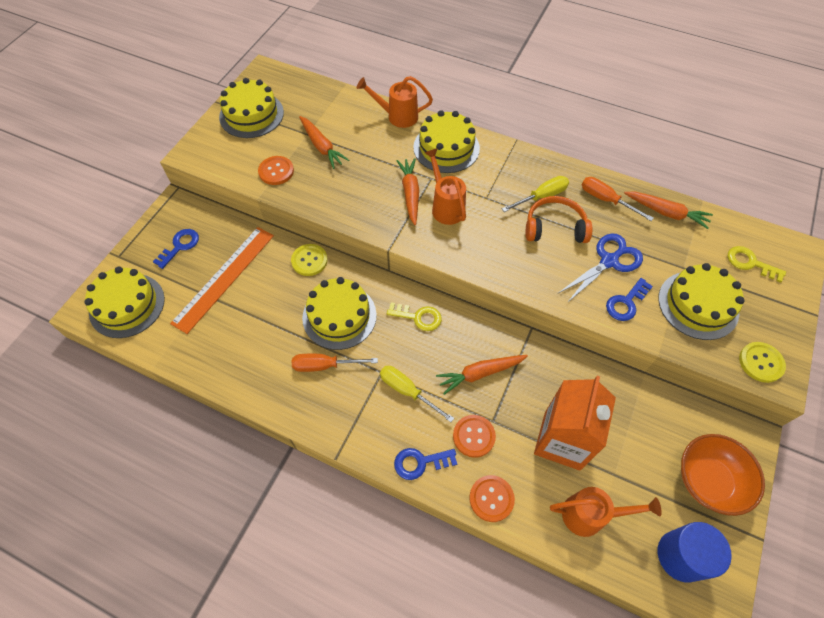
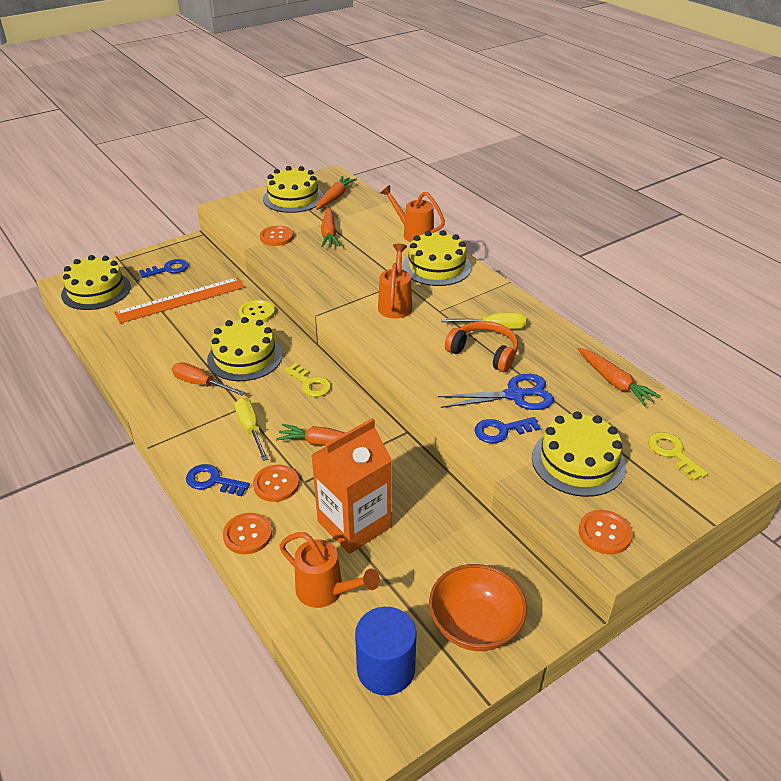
camera: 30 degrees right, 20 degrees down
orange carrot [397,158,419,226] -> orange carrot moved to [316,176,357,210]
orange screwdriver [582,177,654,221] -> none
yellow button [739,342,786,383] -> orange button [579,510,633,554]

